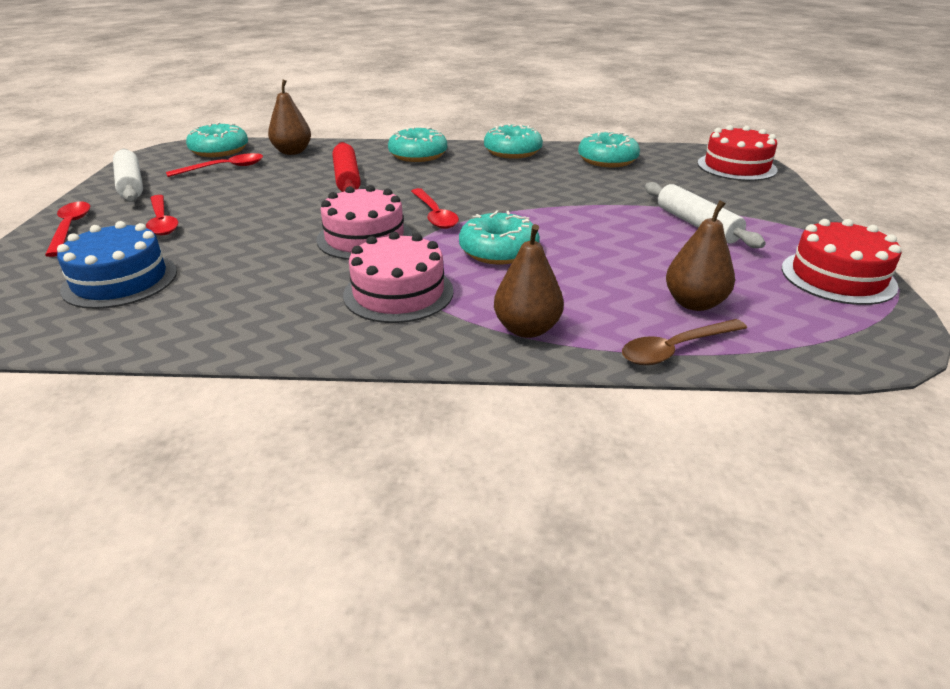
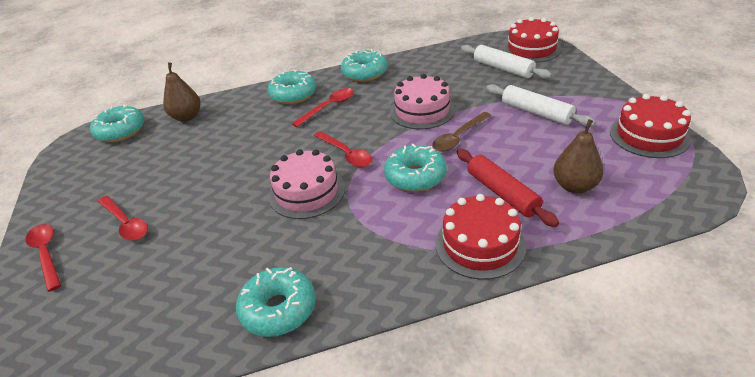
camera: 15 degrees left, 5 degrees up
blue cake [57,221,177,309] -> none
white rolling pin [113,149,143,202] -> white rolling pin moved to [461,45,552,79]
red spoon [166,153,263,177] -> red spoon moved to [292,88,354,127]
red rolling pin [333,142,361,192] -> red rolling pin moved to [457,149,559,227]
pink cake [343,232,454,323] -> pink cake moved to [390,74,455,129]
brown pear [494,224,564,338] -> red cake [436,194,526,280]
turquoise donut [578,131,640,167] -> turquoise donut moved to [236,267,316,337]
brown spoon [622,319,747,365] -> brown spoon moved to [432,112,491,152]

